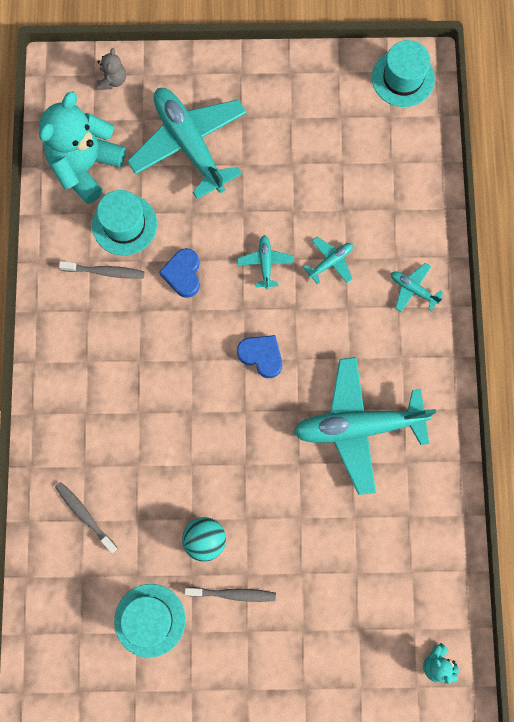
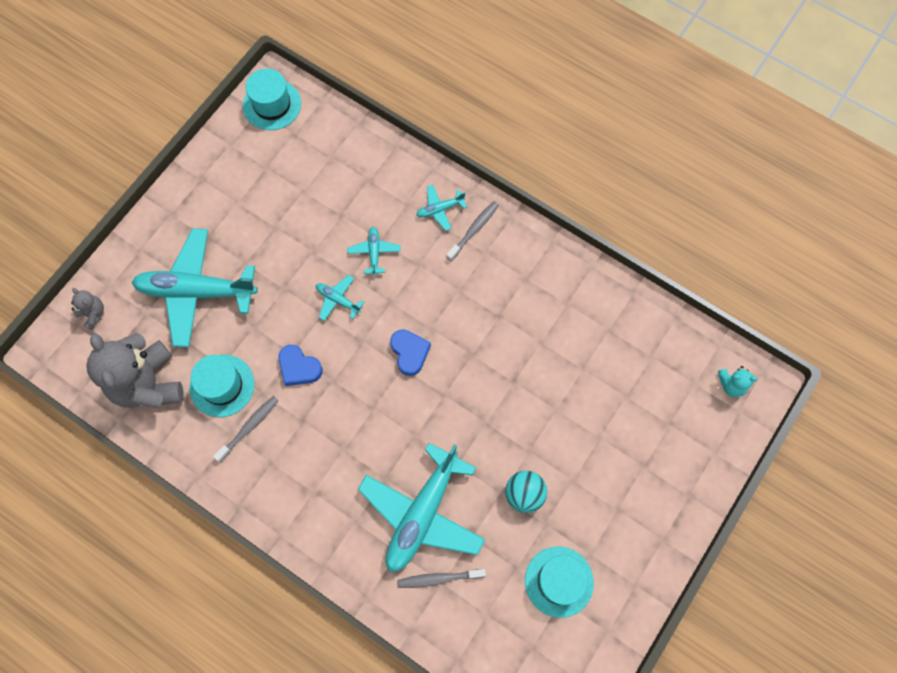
camera: 55 degrees left, 5 degrees down
turquoise teddy bear [39,91,126,204] -> grey teddy bear [86,333,184,408]
grey toothbrush [184,587,276,602] -> grey toothbrush moved to [446,201,499,261]
blue heart [237,335,282,378] -> blue heart turned 90 degrees clockwise [390,329,431,376]
turquoise plane [294,357,436,495] -> turquoise plane moved to [358,443,485,572]

